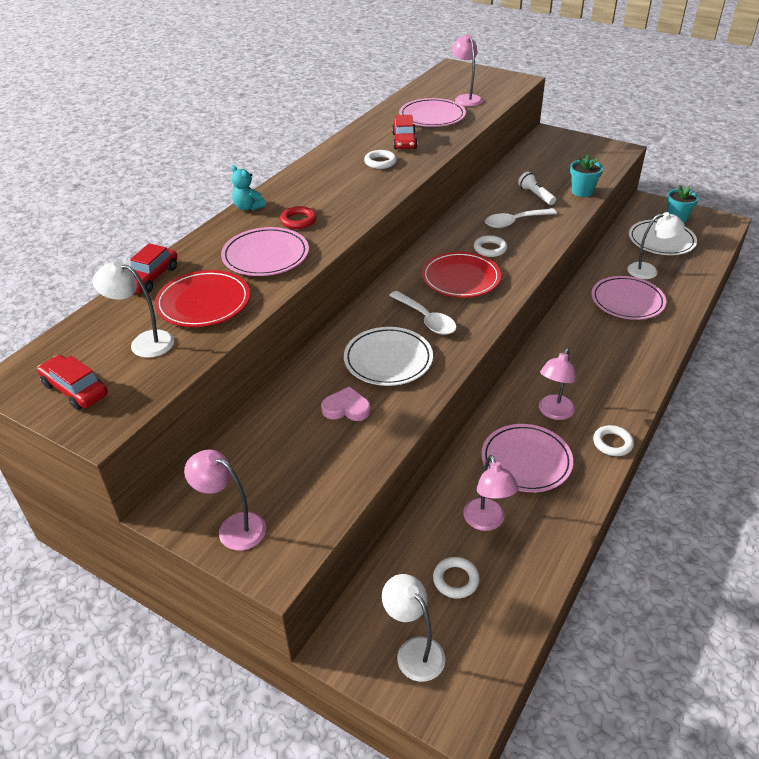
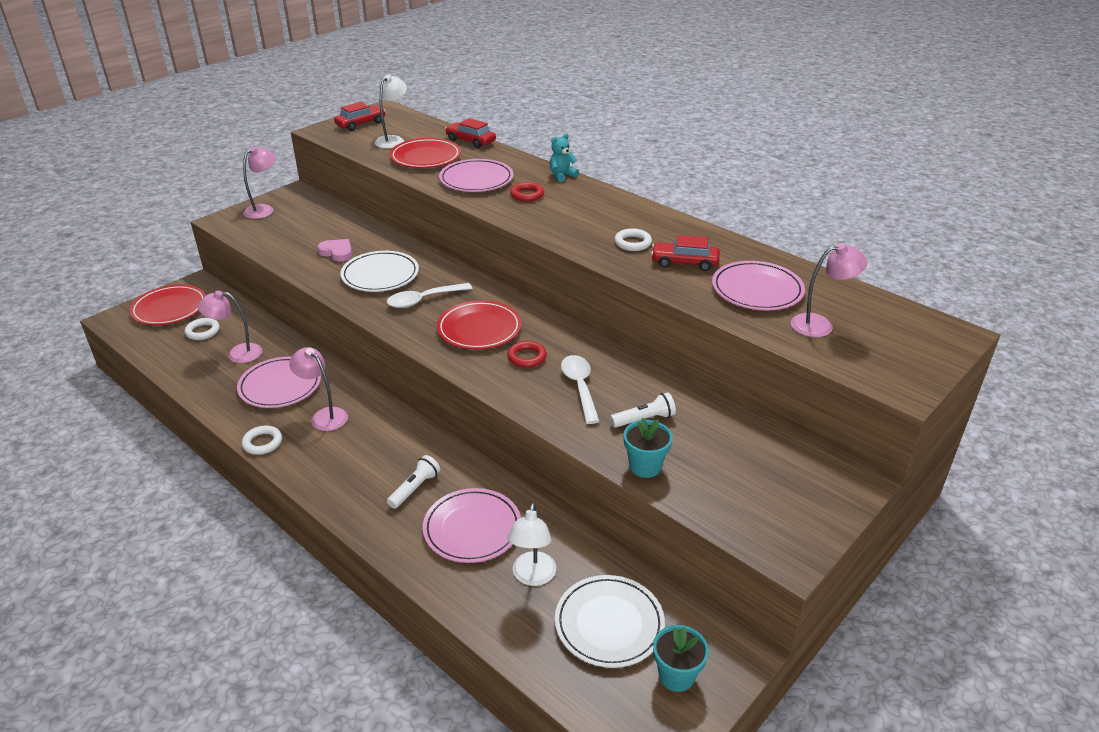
camera: 100 degrees right, 5 degrees down
pink heart [321,386,371,421] -> pink heart turned 75 degrees counterclockwise [317,239,352,262]
white lamp [382,574,445,682] -> red plate [130,285,206,325]
white ring [474,235,507,257] -> red ring [507,341,547,368]
none -> white flashlight [387,455,440,509]

